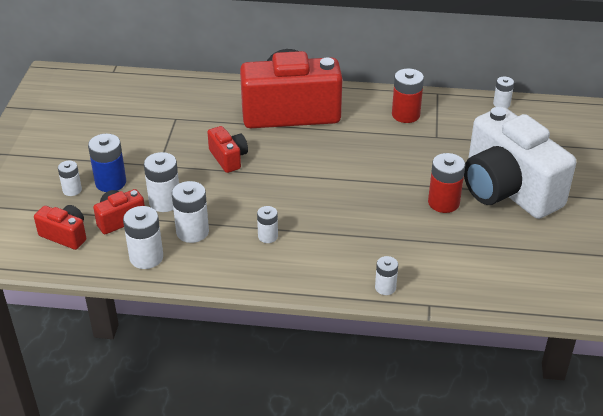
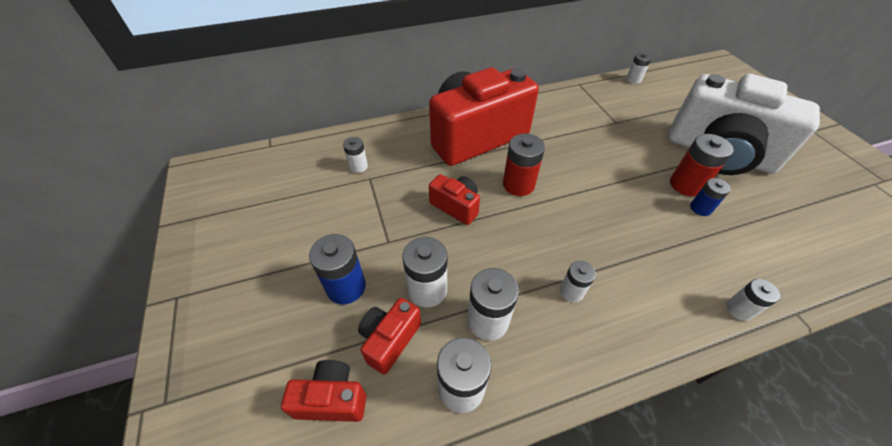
camera: 25 degrees left, 10 degrees up
white battery [58,160,82,196] -> white battery moved to [343,137,368,173]
red battery [392,68,424,123] -> red battery moved to [503,134,545,196]
none -> blue battery [690,178,731,216]

